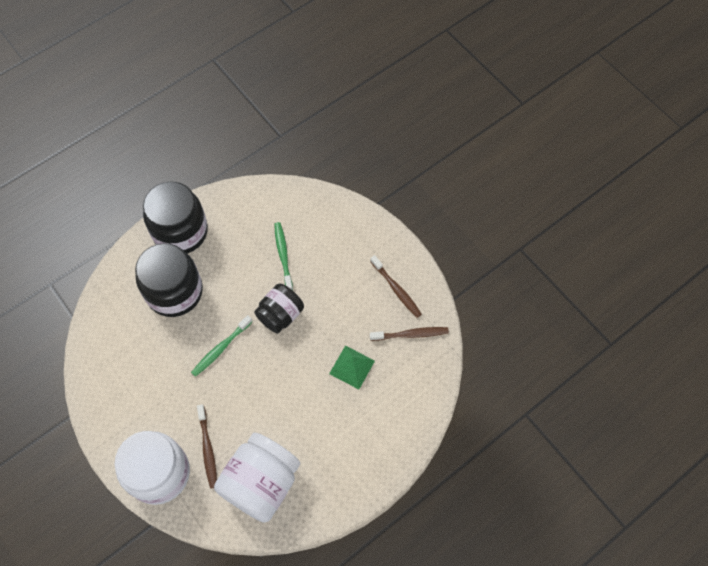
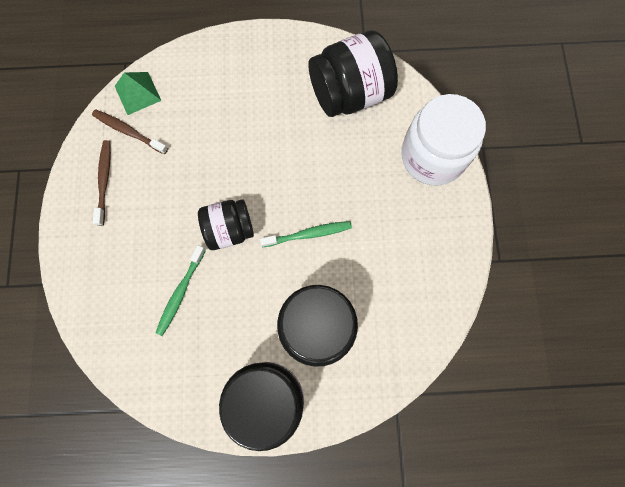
camera: 145 degrees left, 10 degrees up
brown toothbrush [197,404,217,489] -> none
white jar [214,433,300,523] -> black jar [308,30,398,117]
green pyramid [329,346,375,389] -> green pyramid moved to [115,72,161,115]

